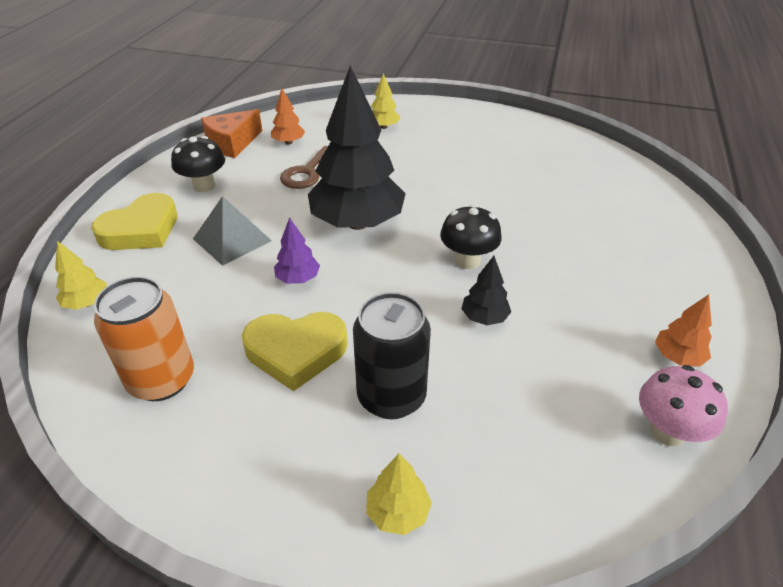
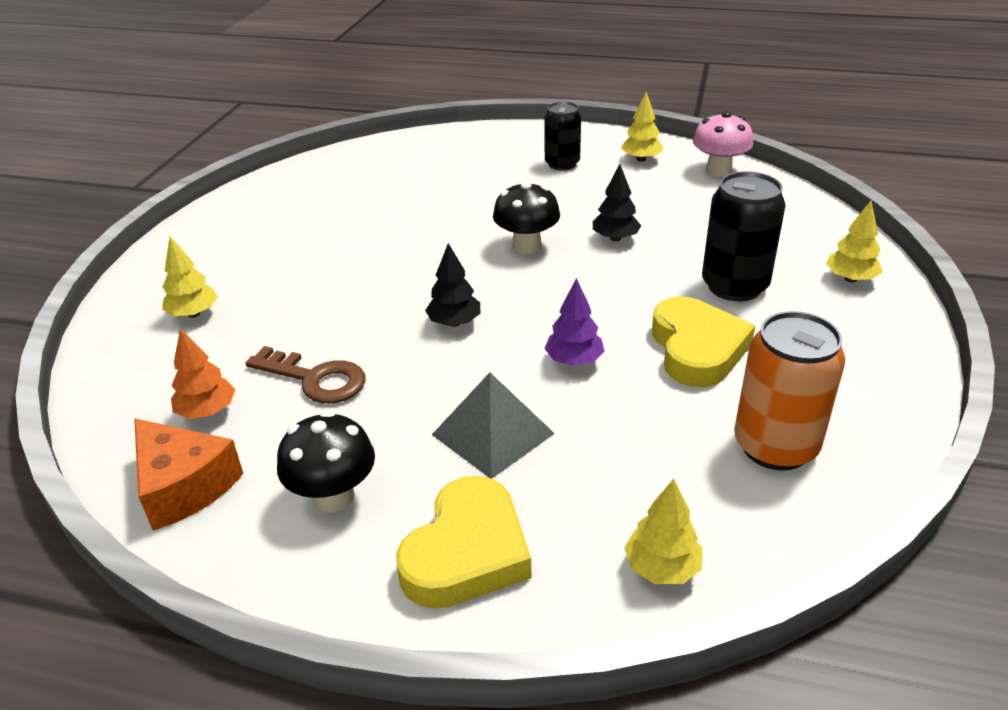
camera: 90 degrees left, 5 degrees down
yellow heart [91,193,177,250] -> yellow heart turned 75 degrees clockwise [396,476,531,609]
black tree [308,66,406,230] -> black tree [425,243,481,327], size x0.43
orange tree [655,294,712,367] -> yellow tree [621,92,663,162]
none -> black can [545,101,581,171]

